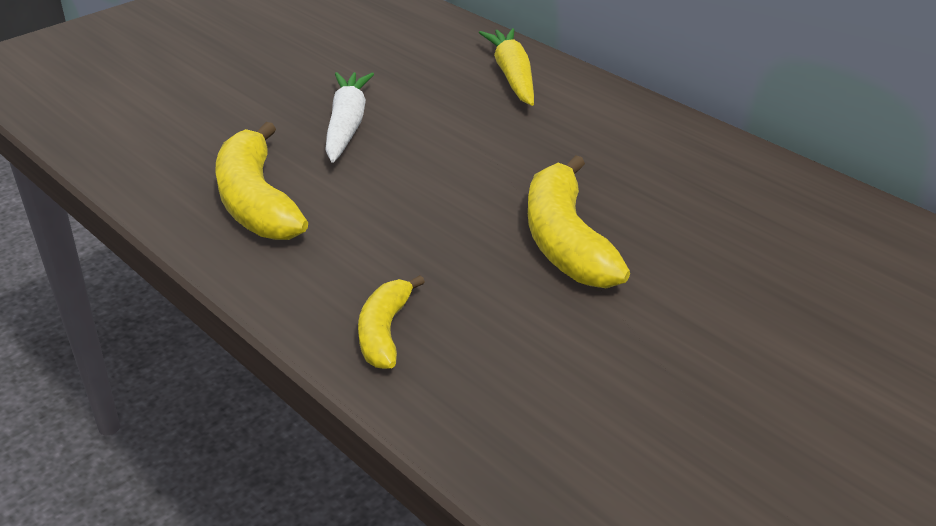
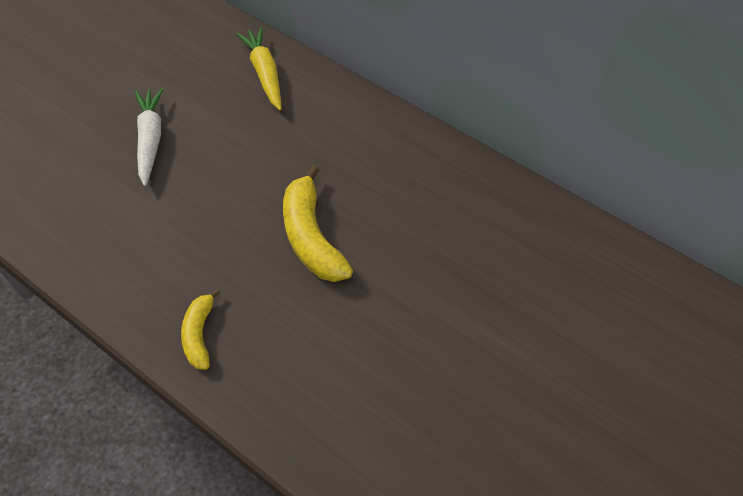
camera: 10 degrees left, 20 degrees up
yellow banana [216,122,308,240] -> none

